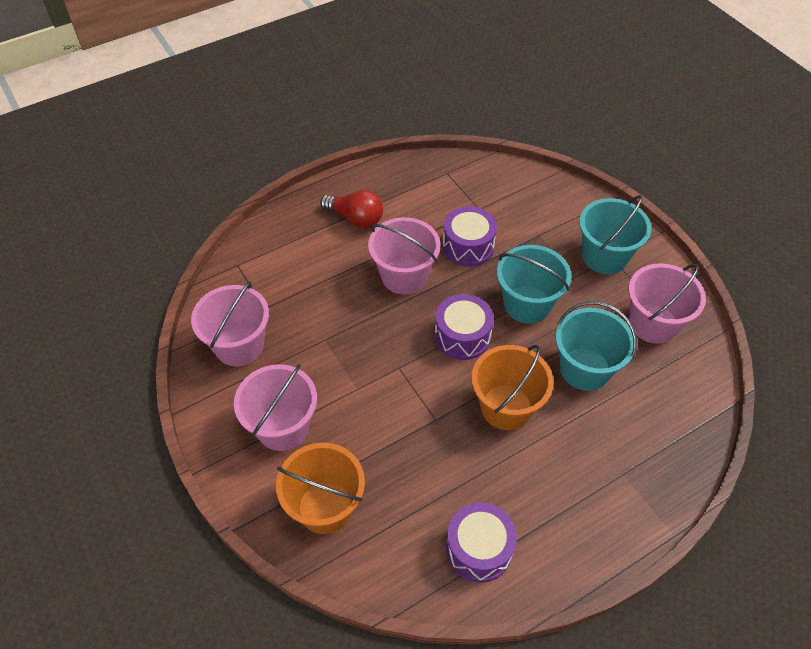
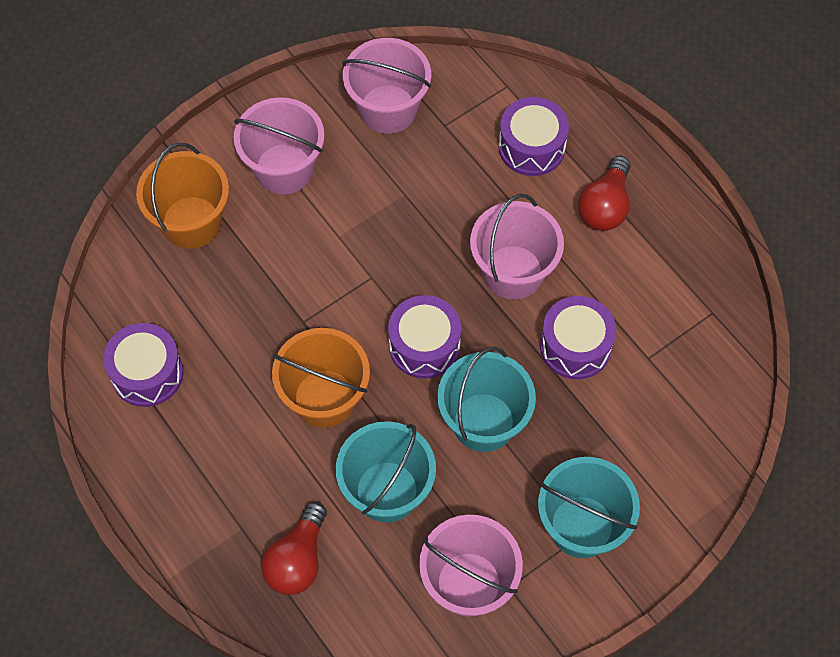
camera: 85 degrees right, 10 degrees up
none -> red light bulb [261,502,327,595]
none -> purple drum [499,97,569,176]

